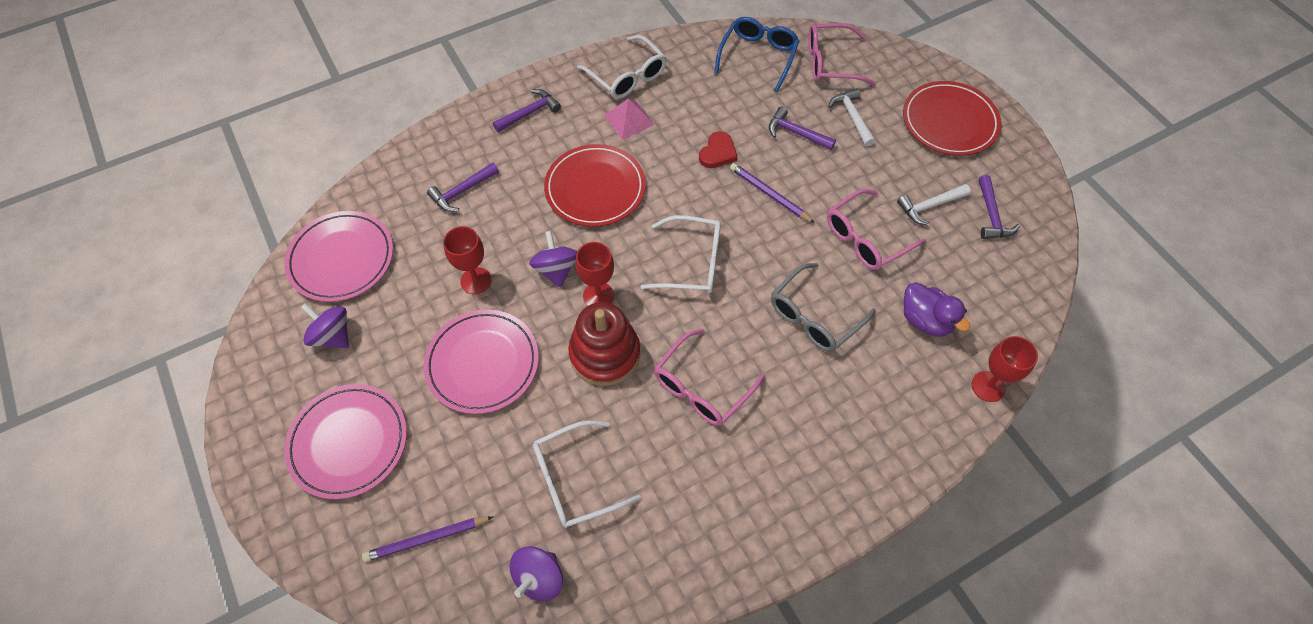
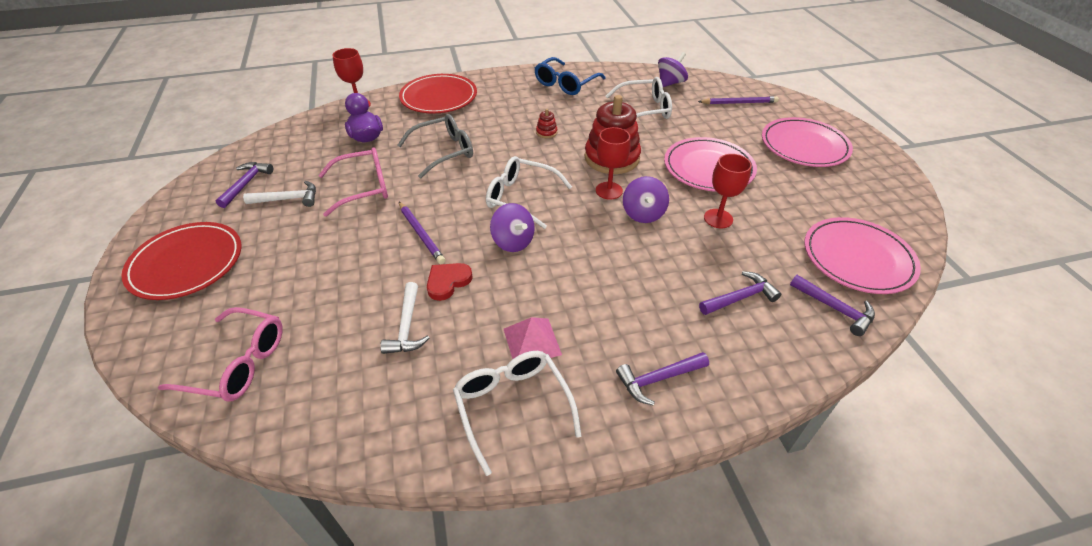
camera: 165 degrees left, 15 degrees down
purple spinning top [301,303,349,348] -> purple spinning top moved to [490,203,535,252]
red plate [544,144,646,227] -> red plate moved to [399,74,477,113]
pink glasses [654,329,765,426] -> red stacking toy [536,109,557,138]
blue glasses [714,17,799,92] -> blue glasses moved to [534,57,606,95]
purple hammer [769,106,836,150] -> purple hammer moved to [790,275,875,336]
white hammer [828,88,875,147] -> white hammer moved to [380,282,429,354]

